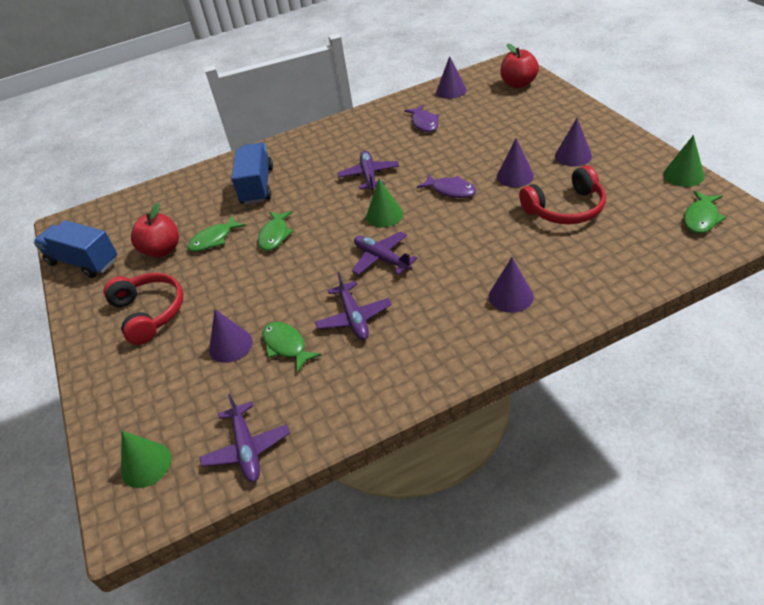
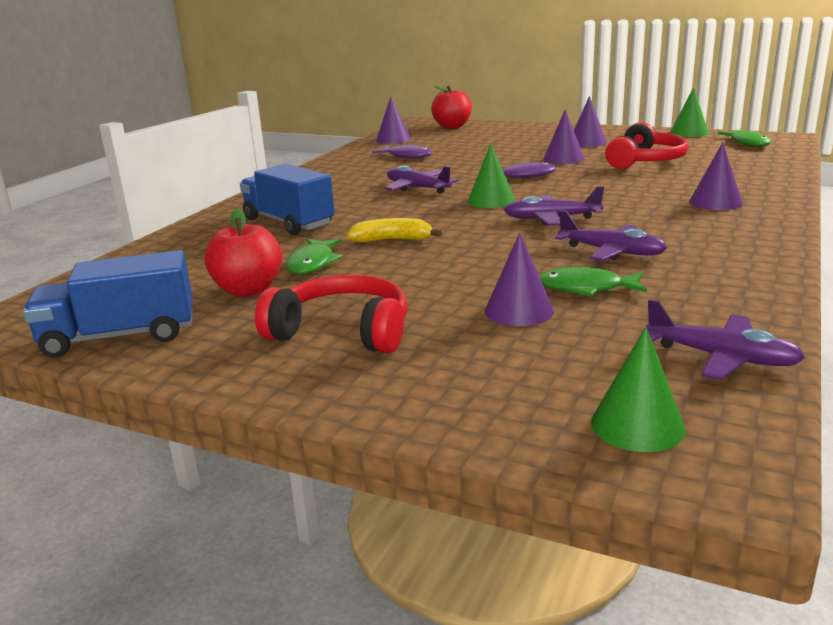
camera: 45 degrees left, 20 degrees down
green fish [258,211,294,251] -> yellow banana [347,218,442,242]

